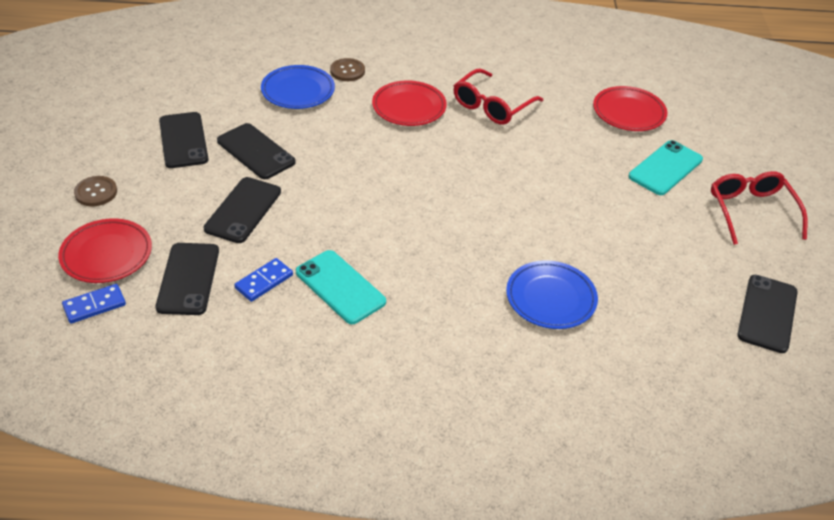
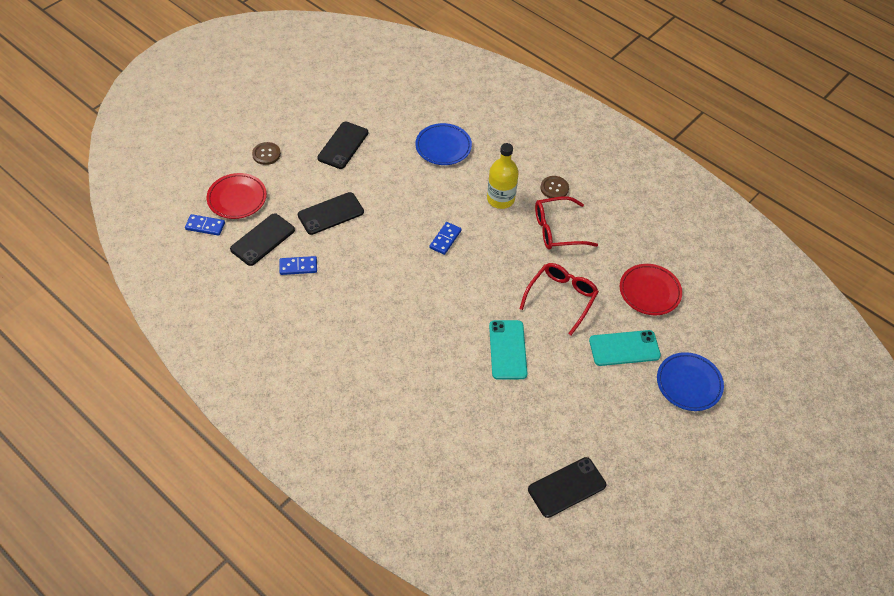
camera: 40 degrees right, 10 degrees up
black phone [217,123,296,179] -> none
turquoise phone [296,250,386,324] -> turquoise phone moved to [489,320,527,380]
brown button [330,58,365,81] -> brown button moved to [541,176,569,198]
red plate [372,81,447,126] -> yellow bottle [487,143,519,209]
blue plate [506,260,598,329] -> blue plate moved to [657,352,724,411]
red glasses [711,171,808,245] -> red glasses moved to [519,263,599,335]
none -> blue domino [429,222,462,255]

